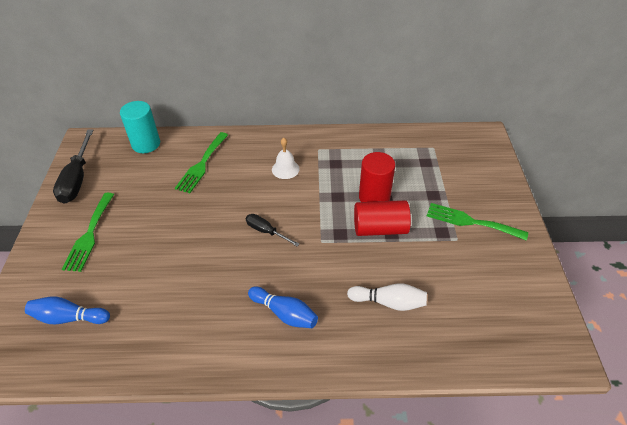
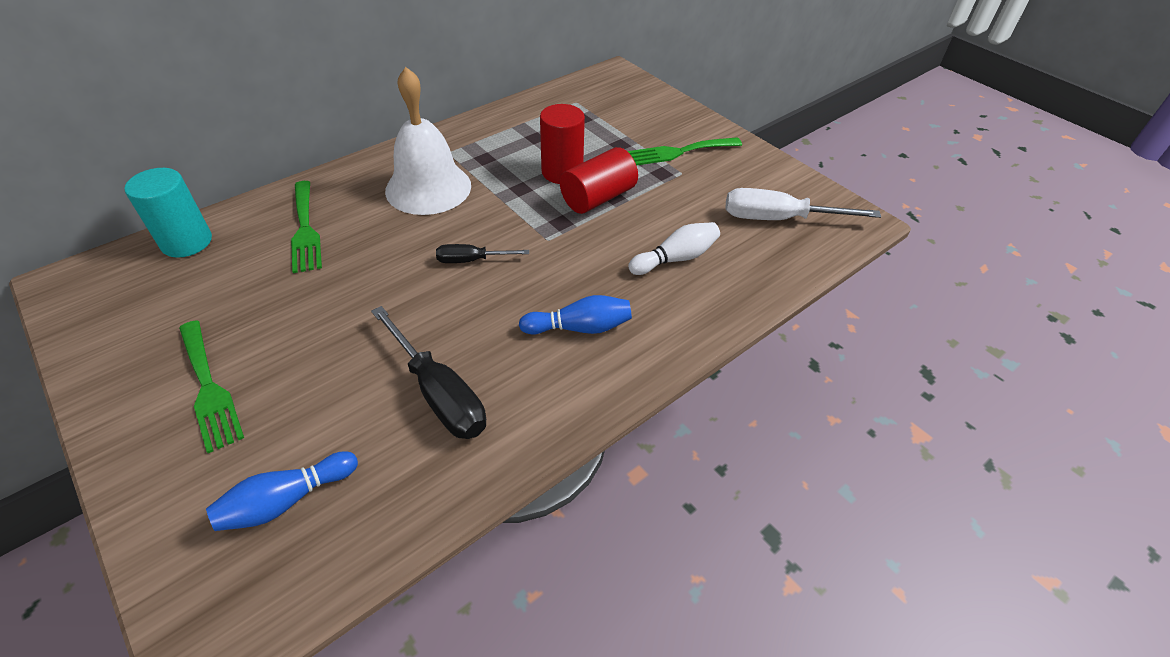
camera: 40 degrees left, 0 degrees up
black screwdriver [53,129,94,204] -> black screwdriver moved to [371,306,486,439]
white bell [272,138,300,179] -> white bell [385,67,471,215], size x2.10
none -> white screwdriver [725,188,881,220]

